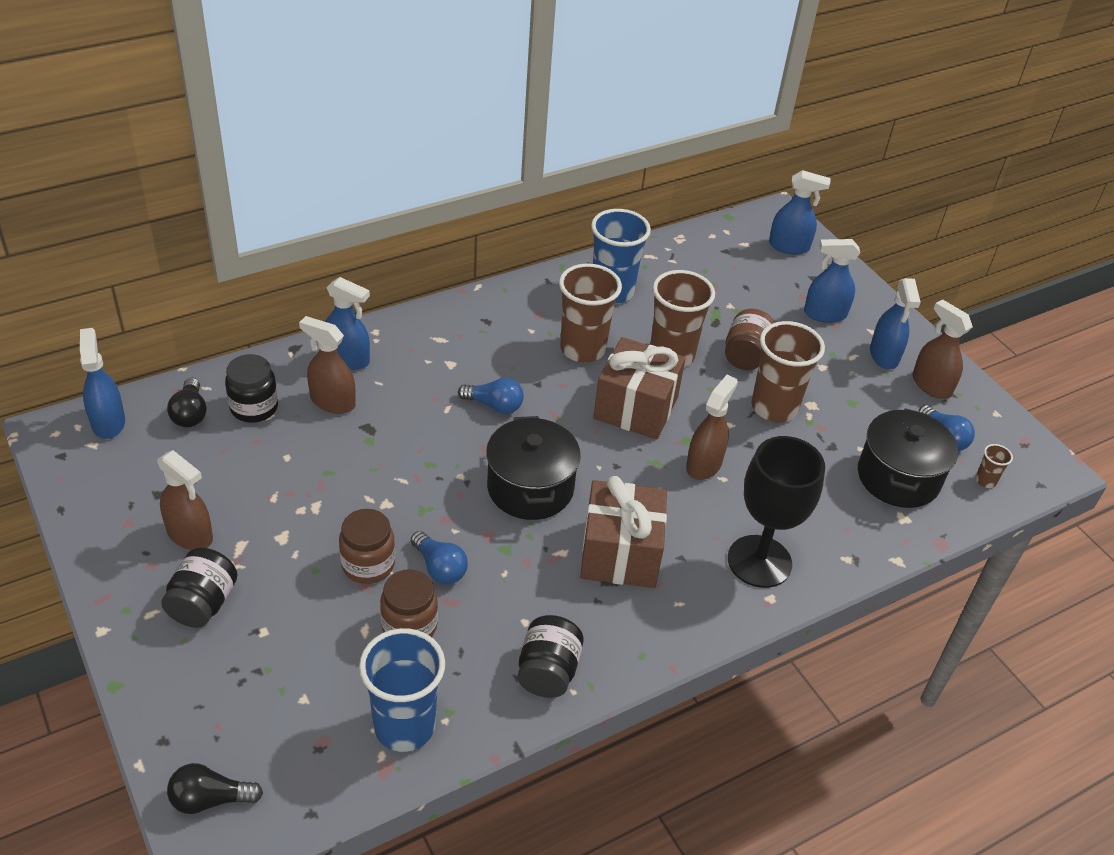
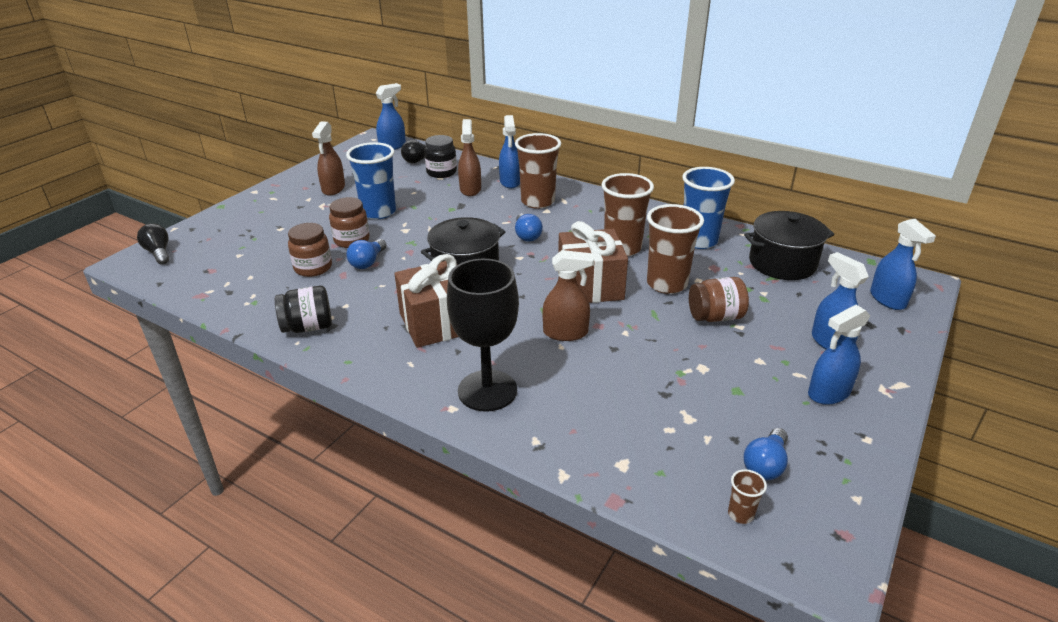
camera: 65 degrees right, 10 degrees down
black jar [161,548,238,628] -> none
blue cup [359,628,445,752] -> blue cup moved to [346,142,396,219]
brown cup [751,321,825,422] -> brown cup moved to [515,133,561,209]
black pot [858,408,958,508] -> black pot moved to [744,211,834,280]
brown spray bottle [912,299,973,399] -> none

